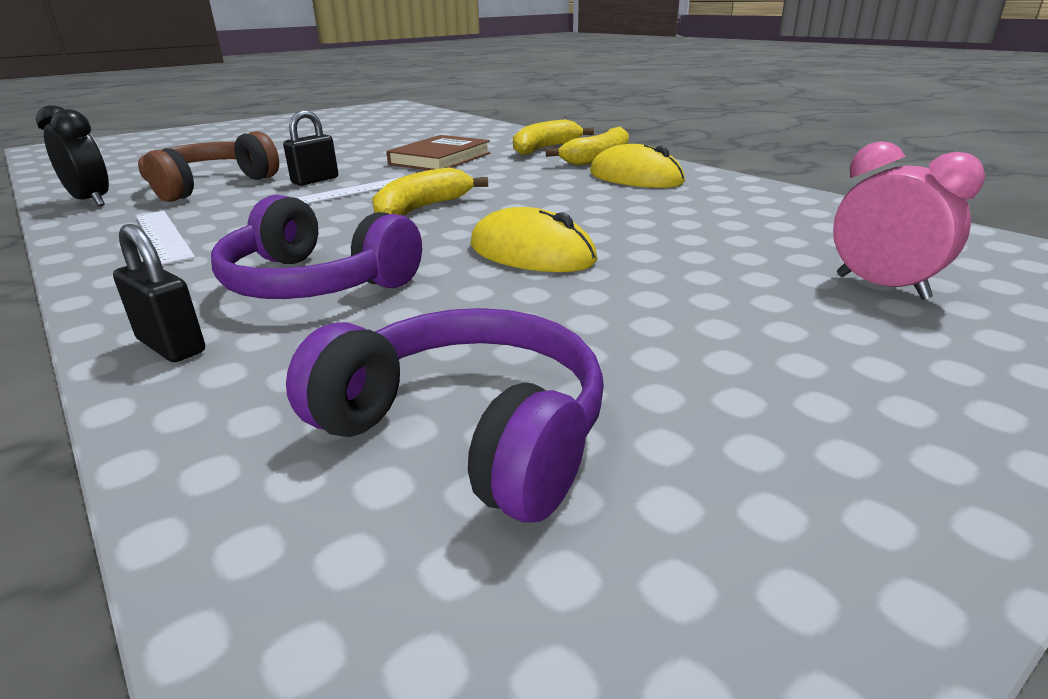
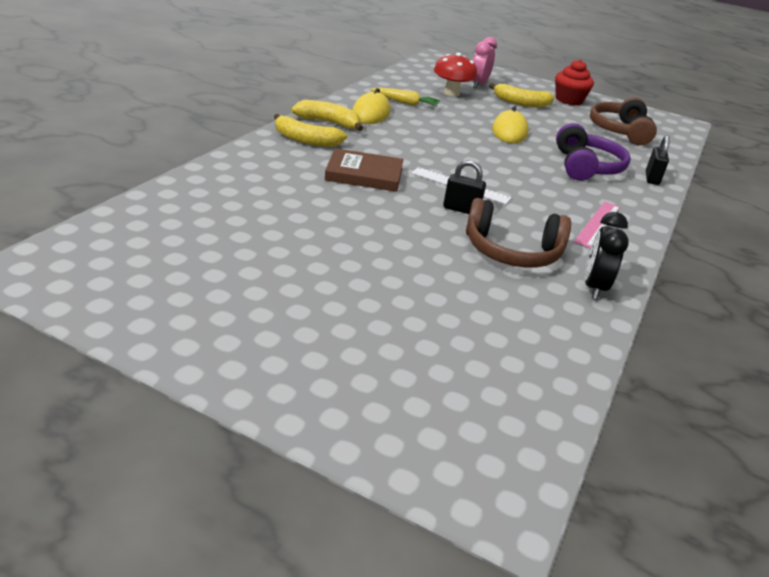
camera: 120 degrees left, 5 degrees up
white ruler [136,211,195,265] -> pink ruler [574,202,620,249]
purple headphones [286,308,604,523] -> brown headphones [590,97,657,145]
yellow banana [372,167,488,216] -> yellow banana moved to [489,83,554,107]
none -> yellow carrot [370,87,440,106]
none -> red mushroom [434,53,477,96]
none -> red cupcake [555,60,594,105]

